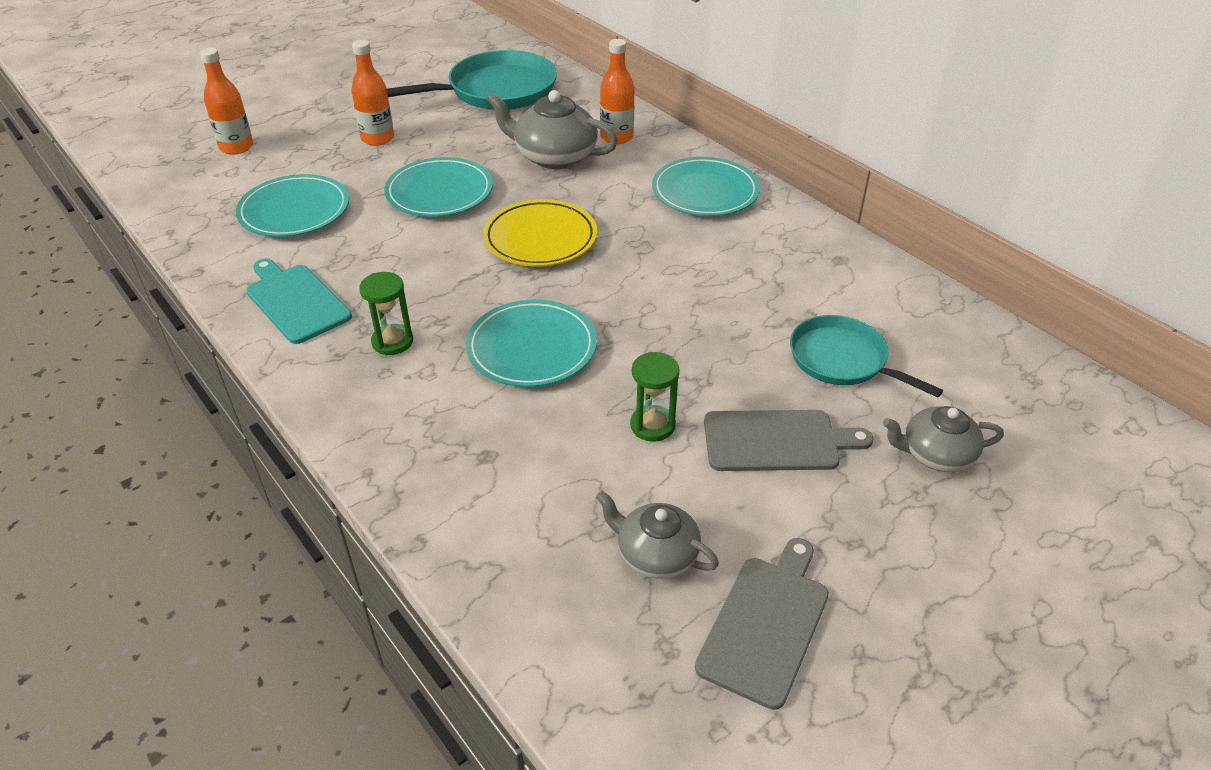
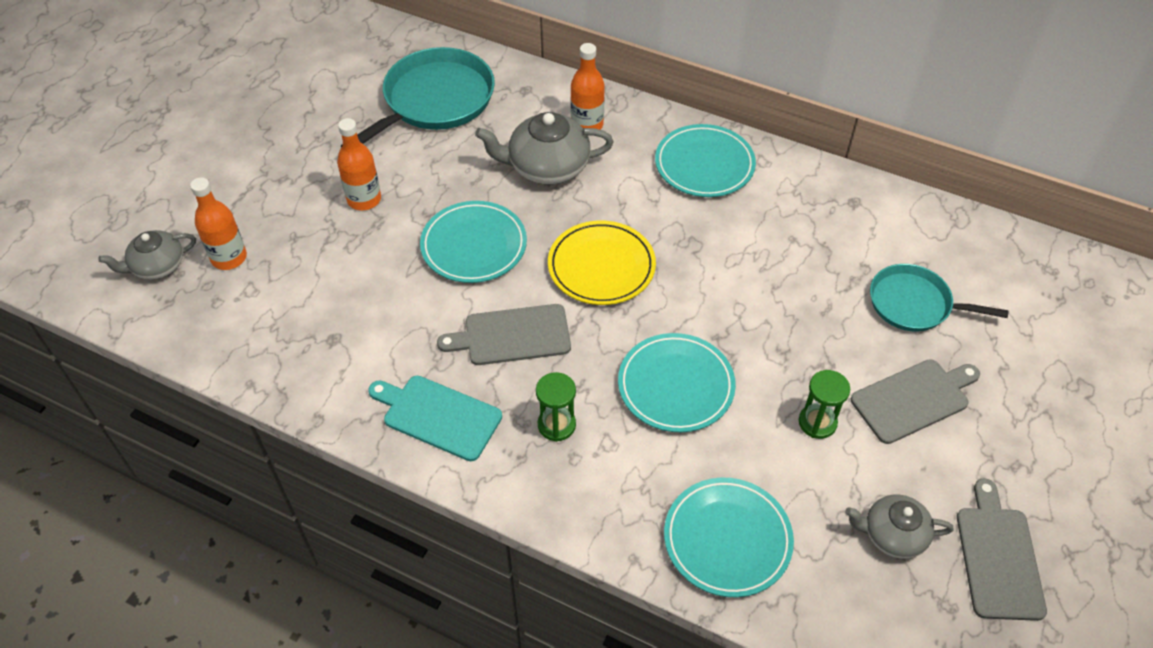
camera: 25 degrees left, 10 degrees up
turquoise plate [236,174,349,237] -> turquoise plate moved to [664,478,794,597]
grey teapot [883,406,1004,472] -> grey teapot moved to [98,230,196,280]
none -> grey cutting board [437,304,571,365]

